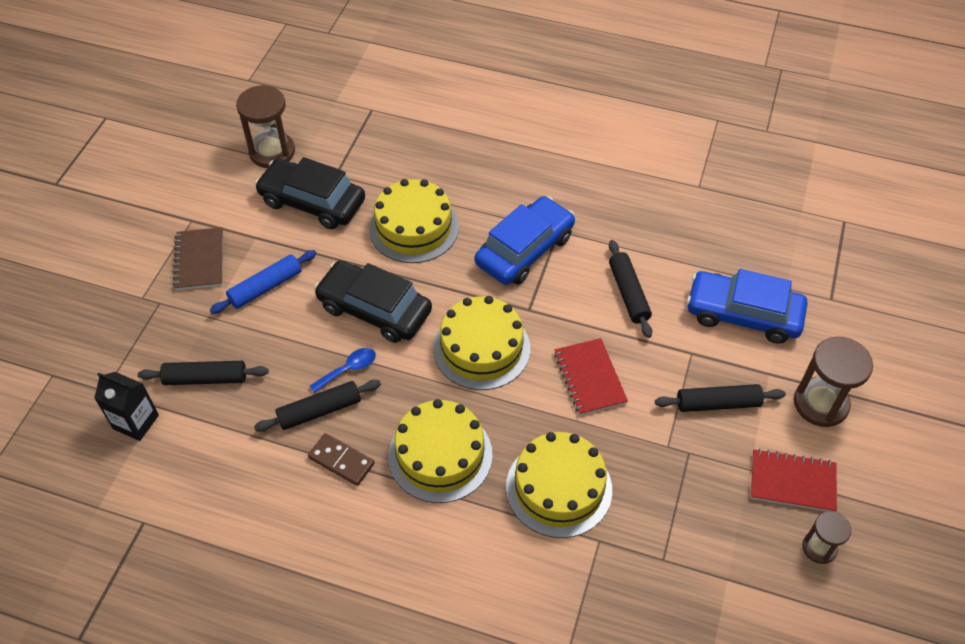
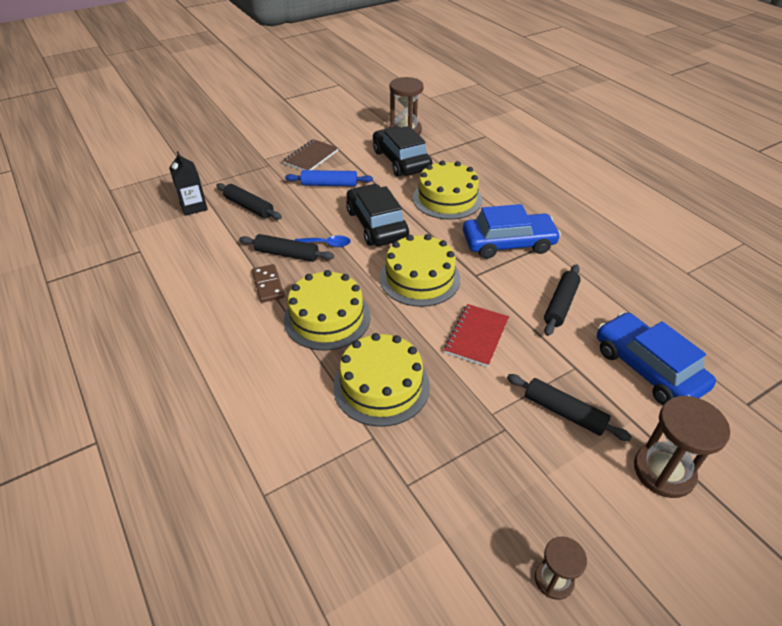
camera: 40 degrees right, 10 degrees down
red notebook [751,449,837,512] -> none

